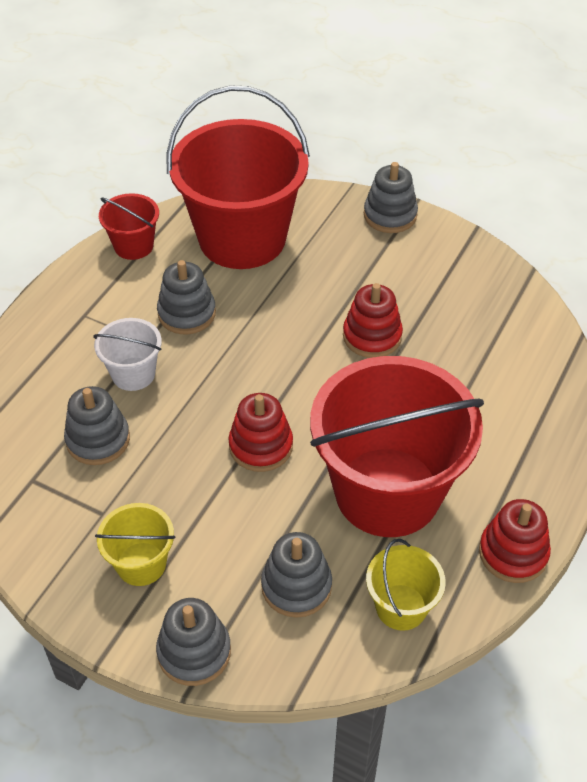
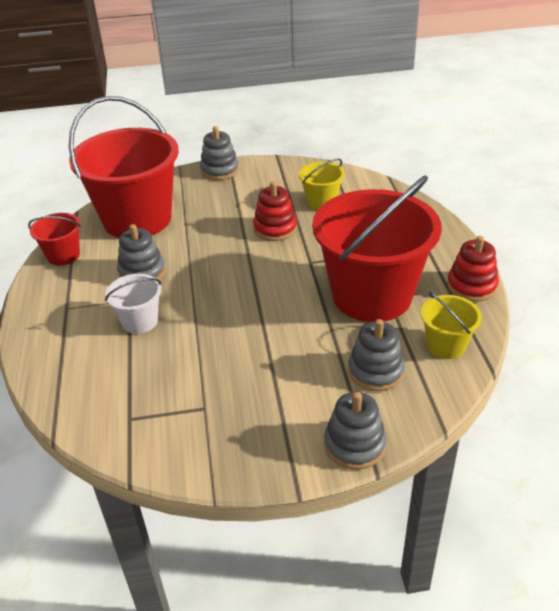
camera: 35 degrees left, 10 degrees down
grey stacking toy [64,386,130,465] -> none
yellow bucket [95,503,175,586] -> yellow bucket moved to [299,158,344,210]
red stacking toy [228,393,293,472] -> none

